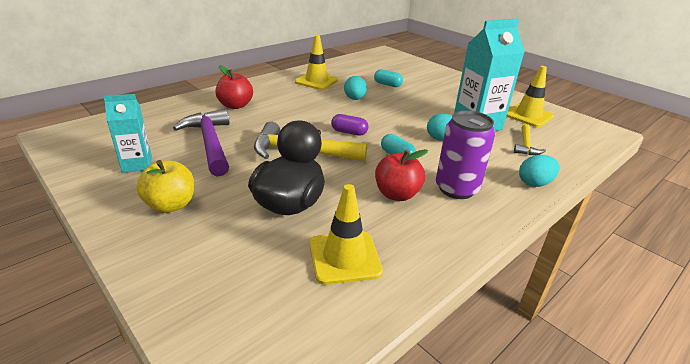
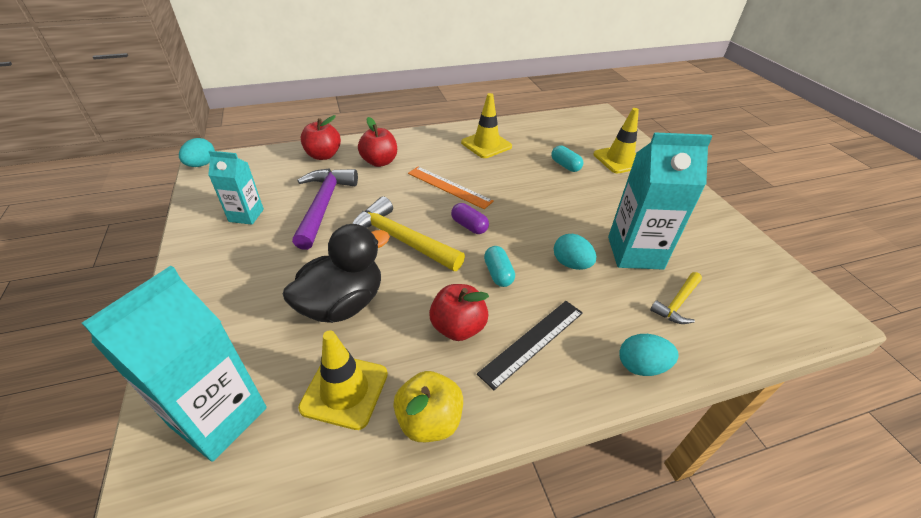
camera: 25 degrees right, 10 degrees up
yellow apple [137,160,194,213] -> yellow apple moved to [393,371,463,442]
turquoise egg [344,76,367,100] -> turquoise egg moved to [179,138,215,167]
purple can [436,110,495,199] -> black ruler [477,301,583,390]
yellow traffic cone [506,66,554,127] -> yellow traffic cone moved to [593,108,639,173]
none -> turquoise carton [82,266,267,462]
none -> red apple [301,115,341,160]
none -> orange ruler [408,167,494,209]

